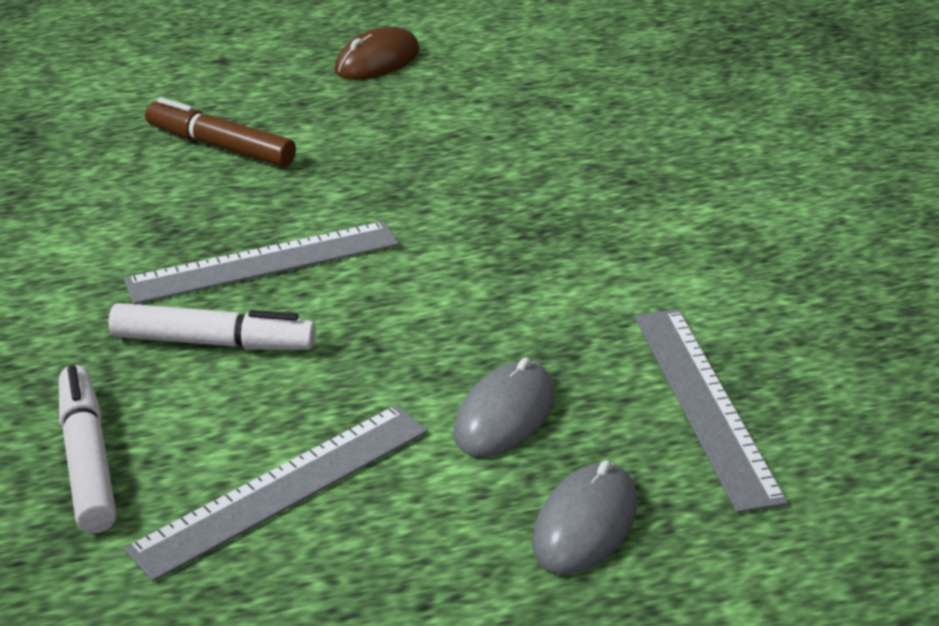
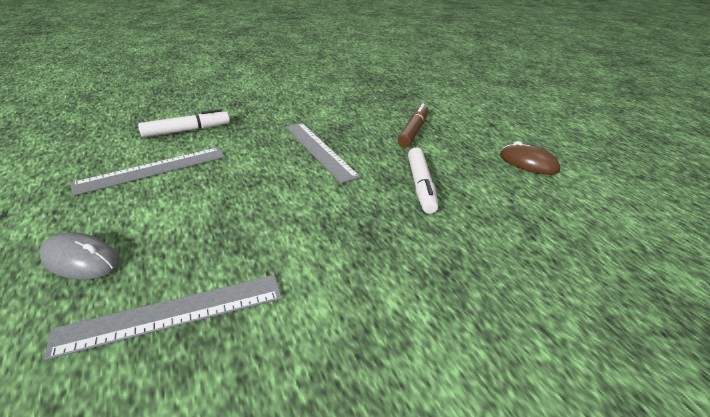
camera: 80 degrees right, 0 degrees up
white marker [109,303,316,350] -> white marker moved to [408,148,438,214]
grey ruler [124,405,428,582] -> grey ruler turned 75 degrees counterclockwise [71,147,225,196]
grey mouse [454,357,555,457] -> none

